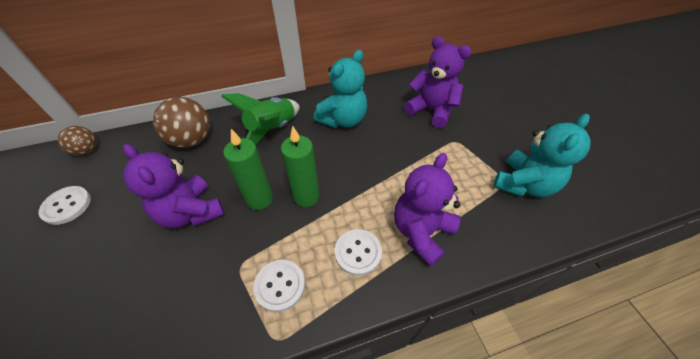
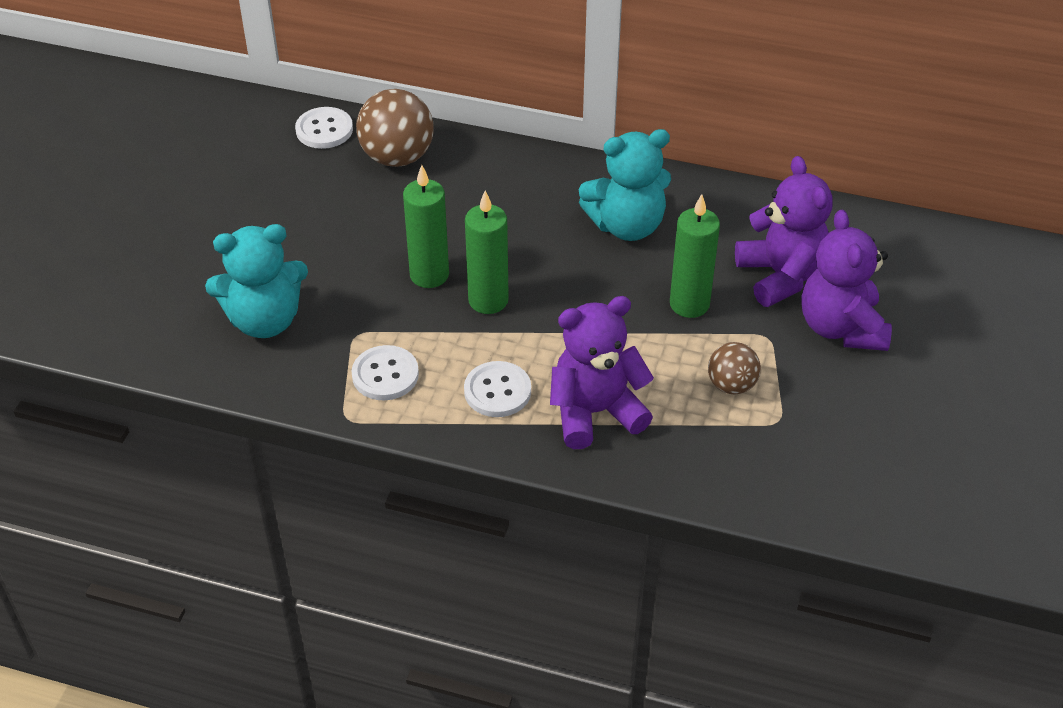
camera: 35 degrees right, 5 degrees down
white button [39,186,91,225] -> white button moved to [295,107,353,149]
brown ball [57,126,97,156] -> brown ball moved to [708,342,761,395]
purple teddy bear [123,144,225,228] -> purple teddy bear moved to [802,210,892,351]
green rocket [221,93,299,145] -> none
turquoise teddy bear [493,114,591,197] -> turquoise teddy bear moved to [205,224,308,338]
none -> green candle [670,194,720,318]

